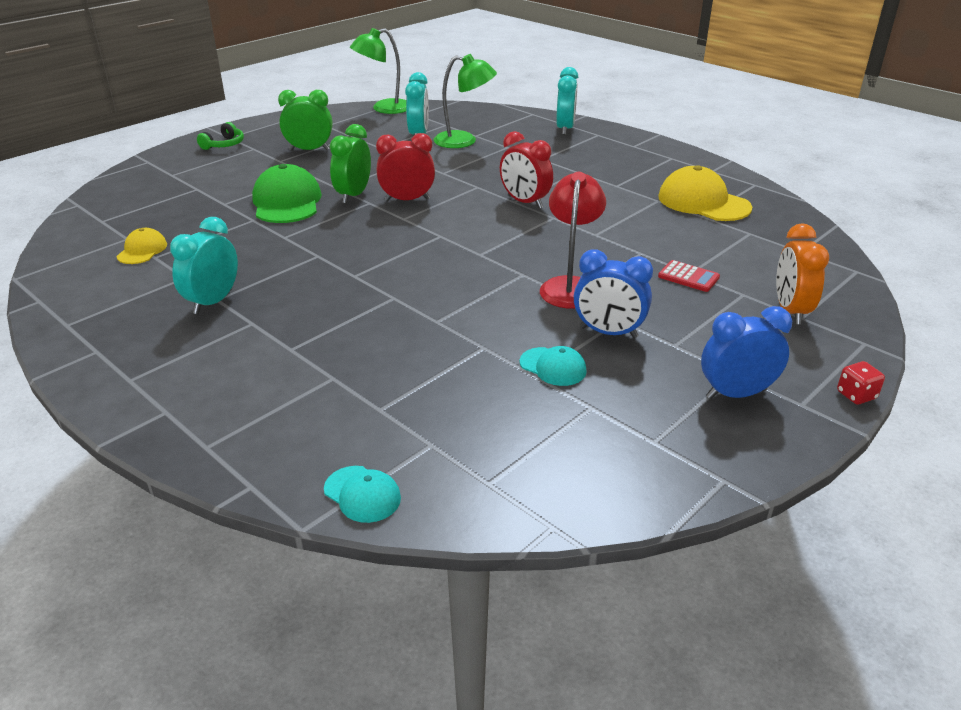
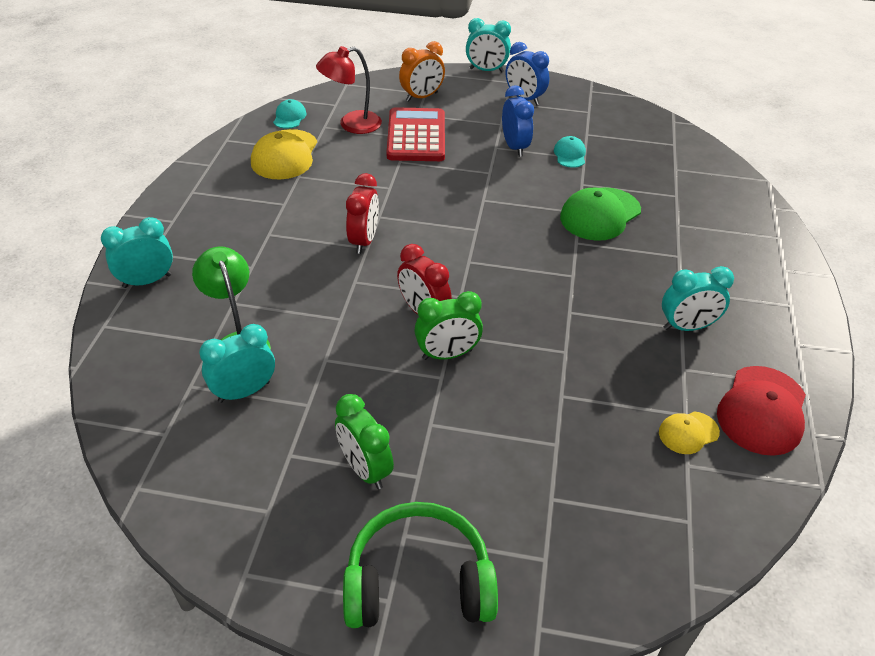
camera: 125 degrees left, 10 degrees up
green headphones [197,122,244,150] -> green headphones [343,502,498,628], size x2.11
green cap [252,164,322,223] -> green cap moved to [560,187,641,241]
turquoise cap [324,466,401,523] -> turquoise cap moved to [273,99,307,129]
green lamp [350,28,406,114] -> none
red lamp [540,172,606,309] -> red lamp moved to [316,46,382,134]
red calculator [658,260,720,292] -> red calculator [387,107,445,161], size x2.23
red dice [837,361,885,404] -> turquoise clock [466,18,511,72]
none -> red cap [717,366,806,456]

